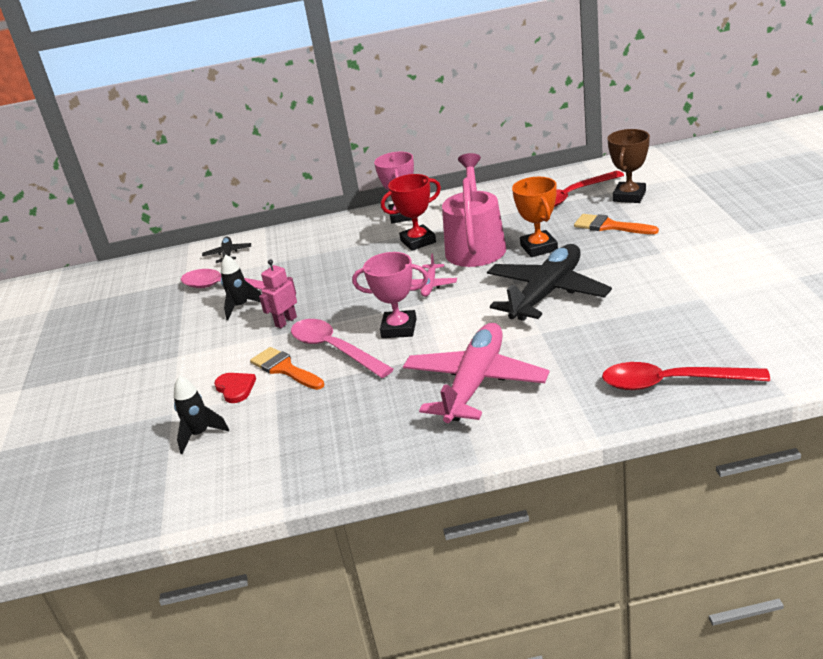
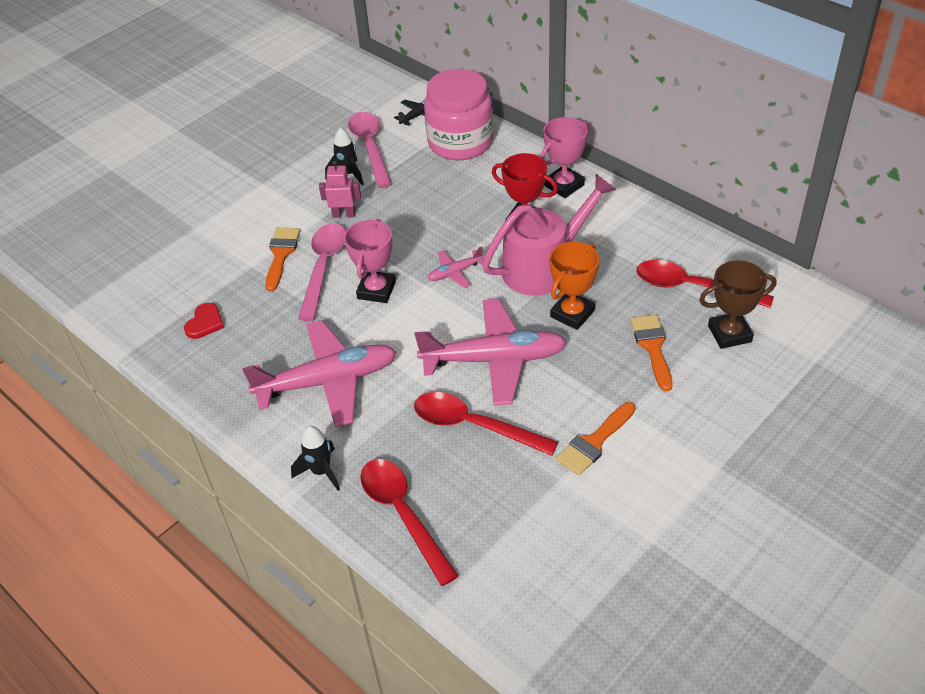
camera: 50 degrees right, 15 degrees up
black rocket [174,376,229,454] -> black rocket moved to [291,426,340,491]
red heart [214,373,256,403] -> red heart moved to [184,303,224,339]
pink trophy [352,252,428,338] -> pink trophy turned 45 degrees clockwise [344,219,396,303]
black plane [487,244,612,321] -> pink plane [415,299,567,406]
none -> red spoon [414,392,558,456]
none -> pink jar [424,69,493,160]
none -> orange brush [556,402,635,476]

